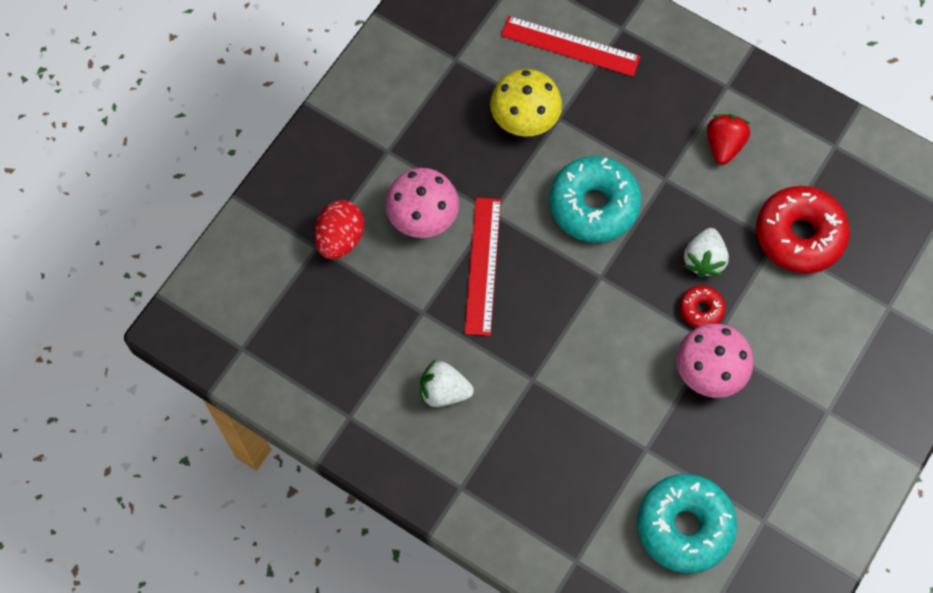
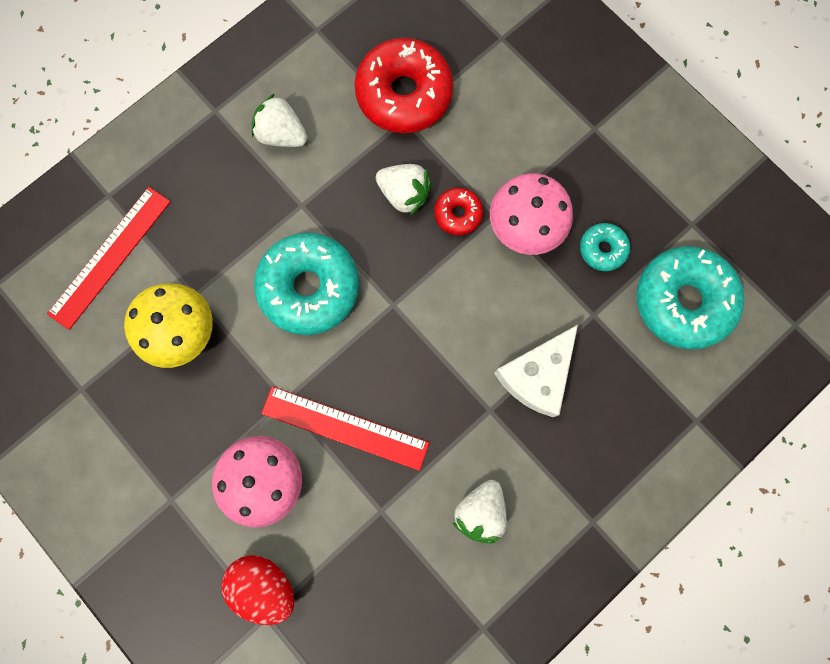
camera: 75 degrees left, 10 degrees up
red strawberry [707,114,750,165] -> white strawberry [251,94,307,147]
none -> white cheese [494,325,578,417]
none -> turquoise donut [580,223,630,271]

